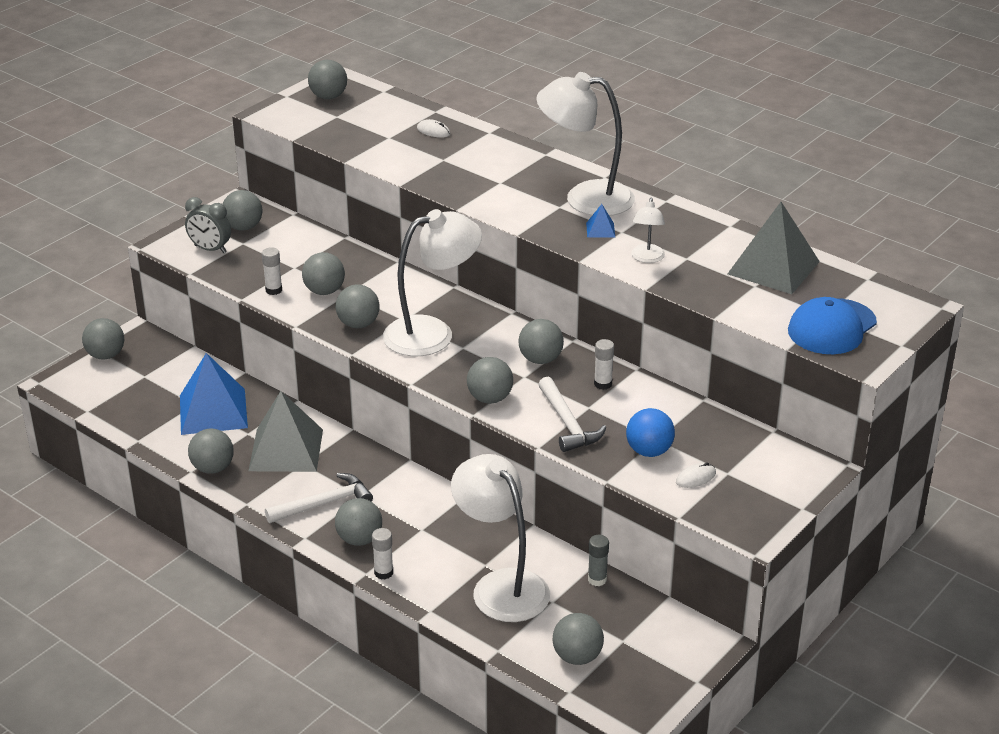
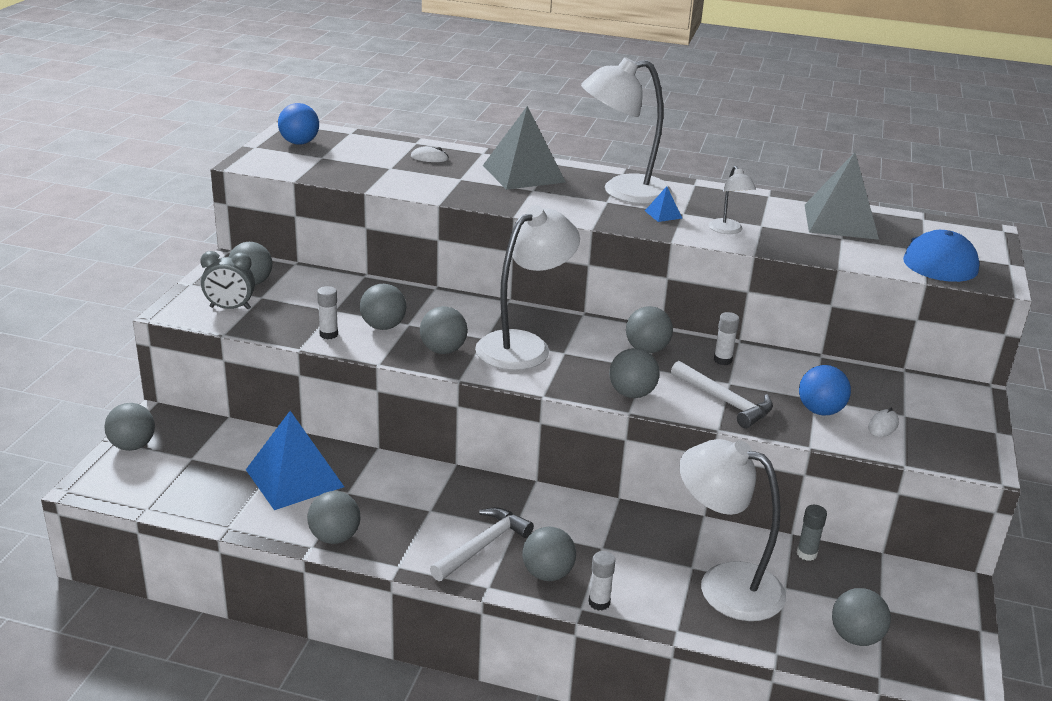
camera: 25 degrees left, 5 degrees down
grey pyramid [248,391,323,472] -> grey pyramid moved to [483,106,566,190]
grey ball [308,60,347,99] -> blue ball [278,103,319,145]

